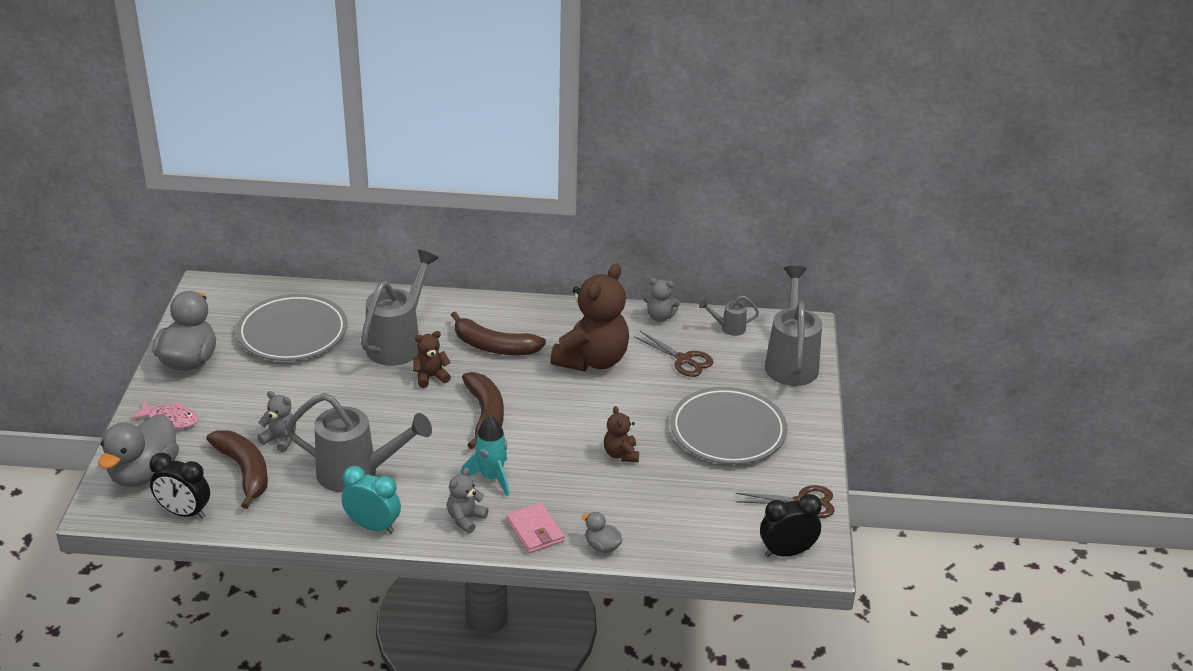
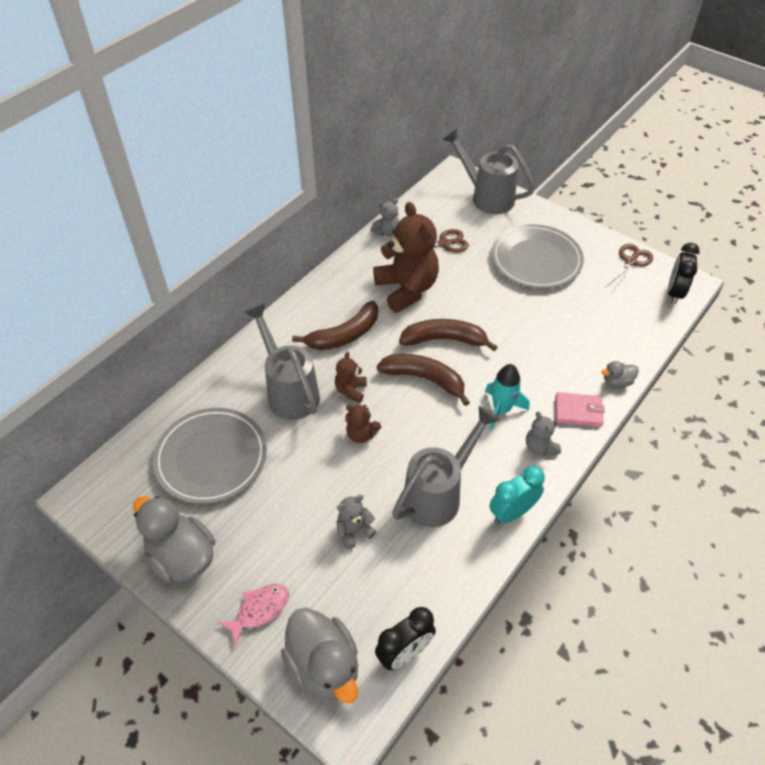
camera: 55 degrees left, 15 degrees up
brown banana [206,430,268,509] -> brown banana moved to [399,319,497,351]
brown teddy bear [604,406,639,462] -> brown teddy bear moved to [345,404,381,443]
grey watering can [699,295,759,336] -> none

